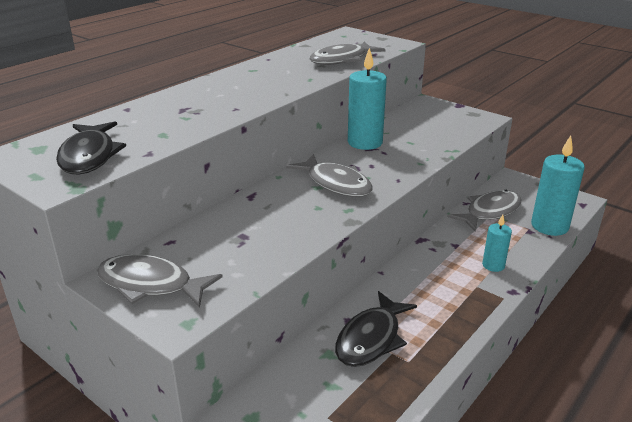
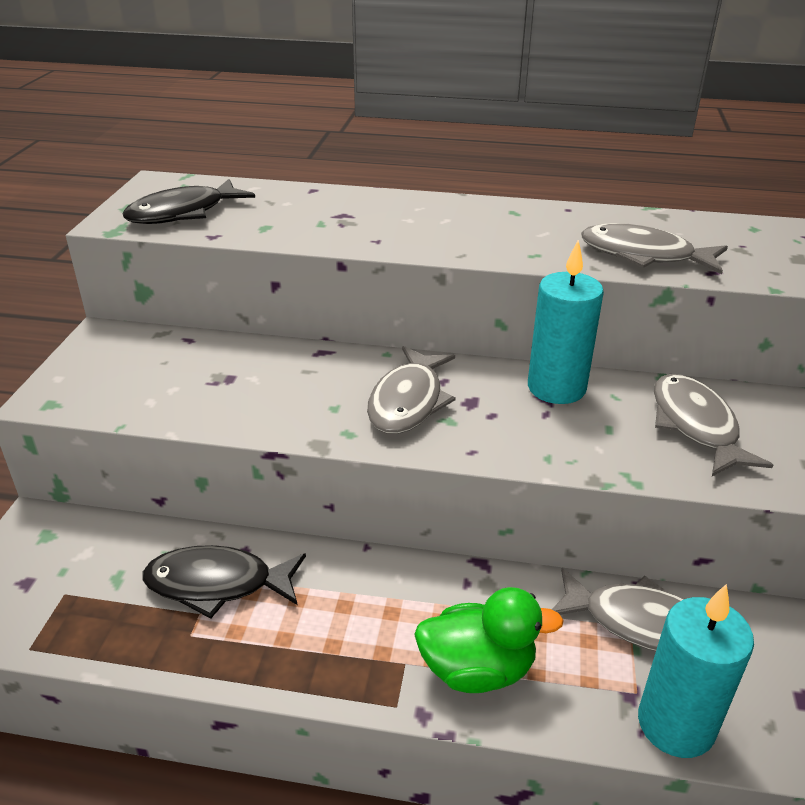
camera: 60 degrees right, 5 degrees up
grey fish [97,254,223,308] -> grey fish moved to [654,374,773,476]
turquoise candle [482,215,512,272] -> green duck [414,587,564,693]

